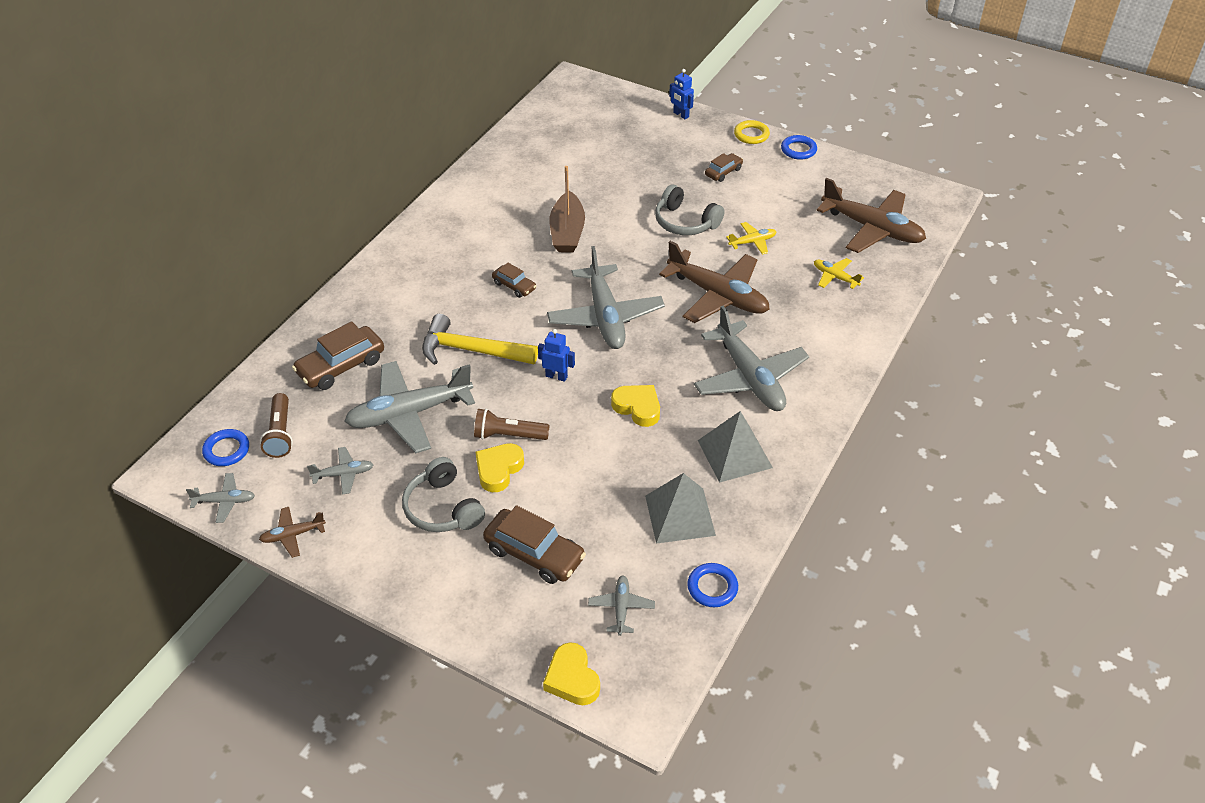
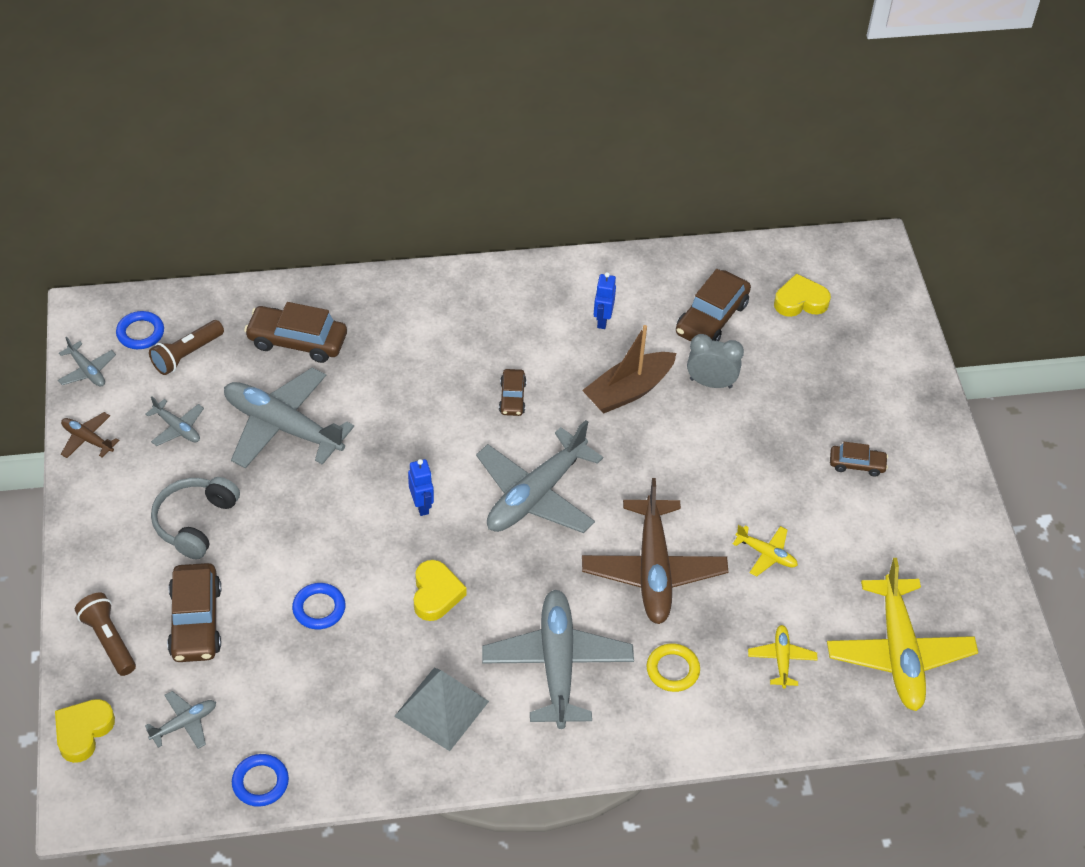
camera: 50 degrees right, 5 degrees up
yellow hammer [422,314,538,365] -> none
brown flashlight [474,408,550,440] -> brown flashlight moved to [75,593,136,676]
yellow heart [475,443,524,492] -> yellow heart moved to [774,273,831,317]
grey pyramid [645,473,716,544] -> none
grey headphones [655,184,725,235] -> none
blue robot [669,69,694,119] -> blue robot moved to [593,272,616,329]
grey plane [694,306,809,411] -> grey plane turned 150 degrees clockwise [482,590,634,729]
yellow ring [734,120,770,144] -> yellow ring moved to [646,643,700,692]
blue ring [781,135,817,160] -> blue ring moved to [292,583,346,629]
brown plane [816,178,926,253] -> yellow plane [827,558,978,711]
none -> brown car [676,269,751,342]
none -> grey clock [687,334,744,388]

